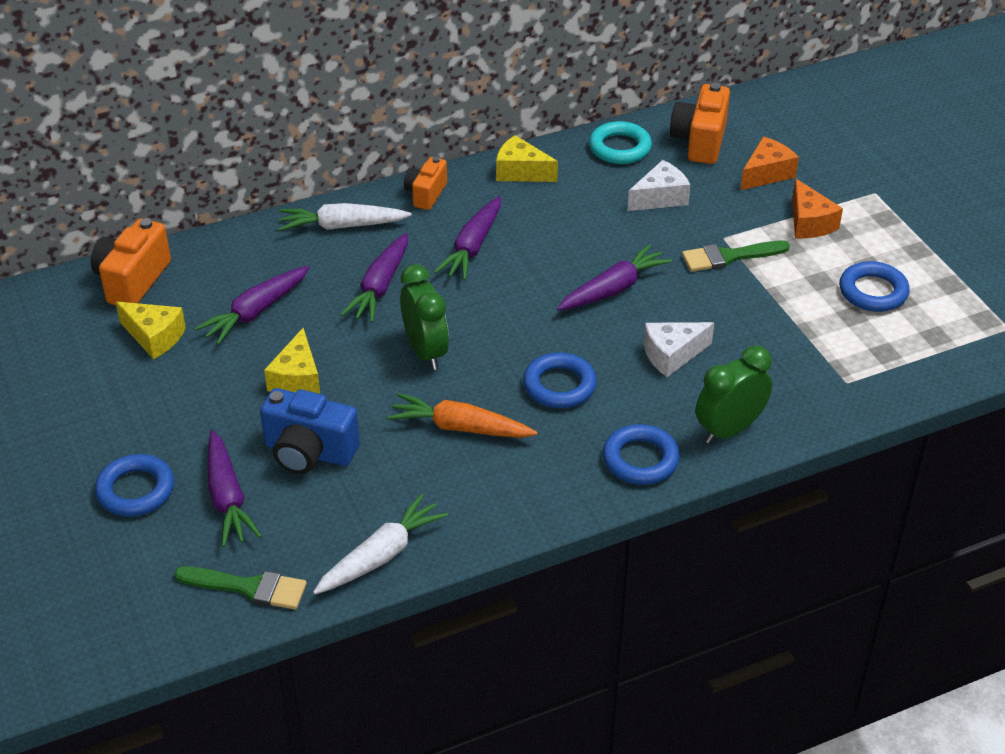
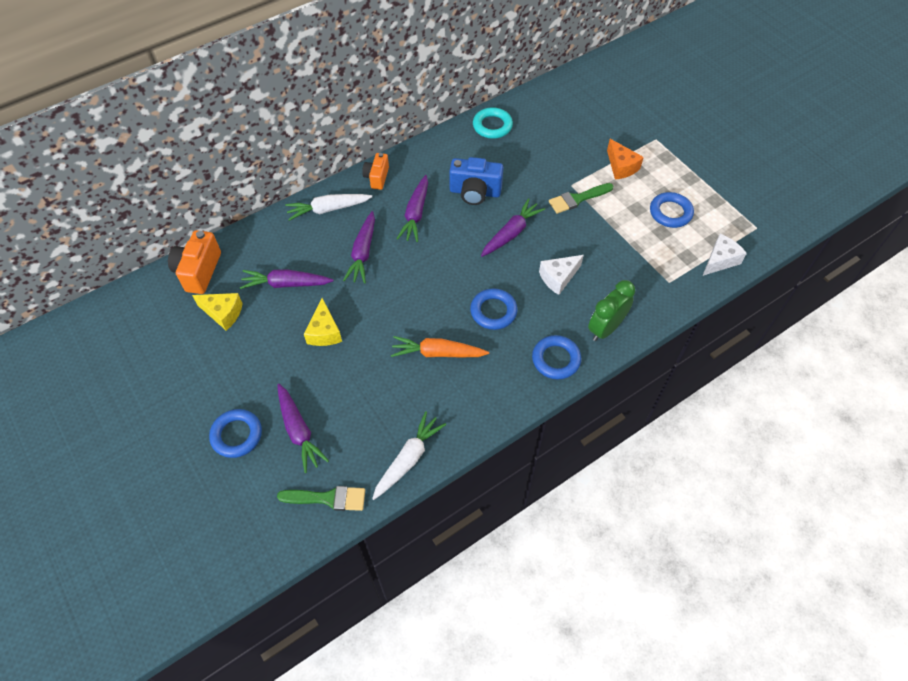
camera: 10 degrees left, 15 degrees up
purple carrot [194,266,310,345] -> purple carrot turned 60 degrees clockwise [240,269,333,289]
blue camera [260,388,360,474] -> blue camera moved to [449,157,503,205]
green clock [400,264,449,370] -> none
yellow cheese [496,135,558,182] -> none
white cheese [627,160,690,211] -> white cheese moved to [703,234,747,276]
orange camera [670,83,730,164] -> none
orange cheese [740,137,799,190] -> none

